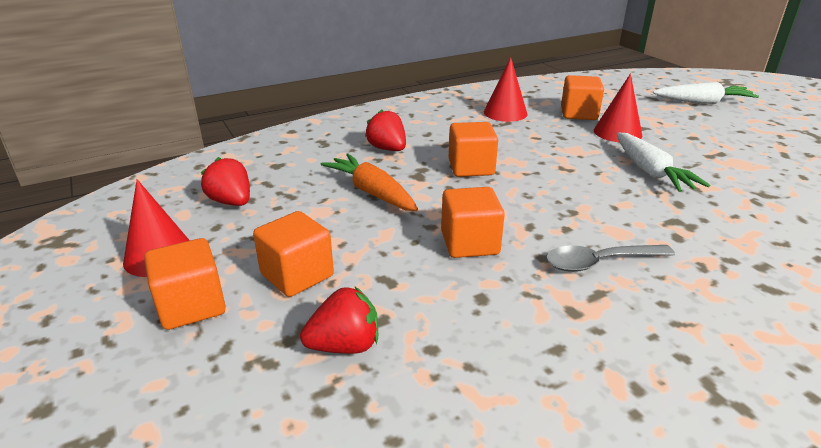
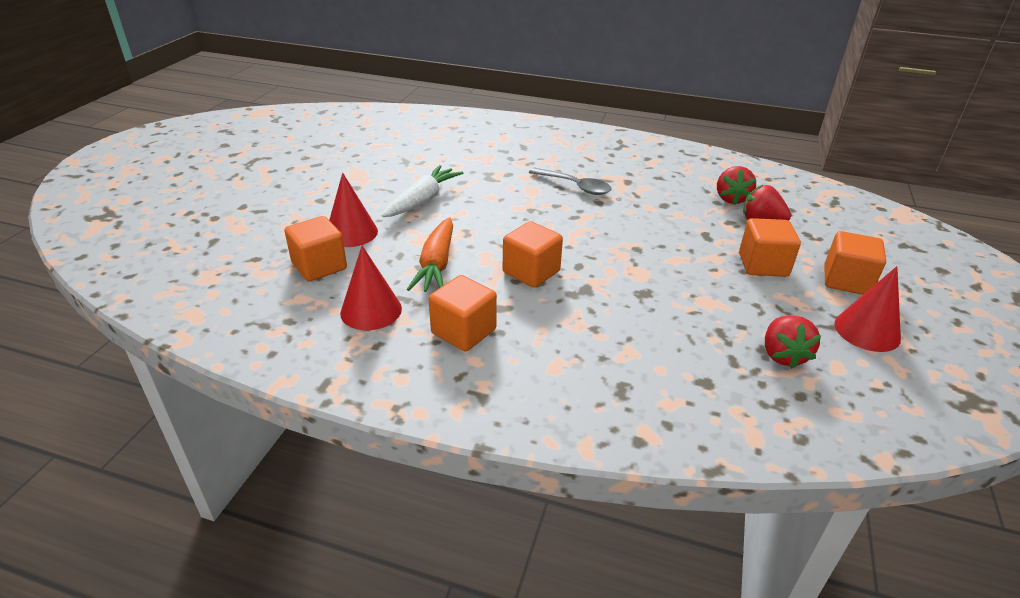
camera: 135 degrees left, 5 degrees up
orange carrot [320,153,418,211] -> orange carrot moved to [406,217,453,292]
red strawberry [365,109,406,151] -> red strawberry moved to [717,166,756,205]
orange cube [441,187,505,258] -> orange cube moved to [429,275,497,351]
white carrot [653,82,759,104] -> none

